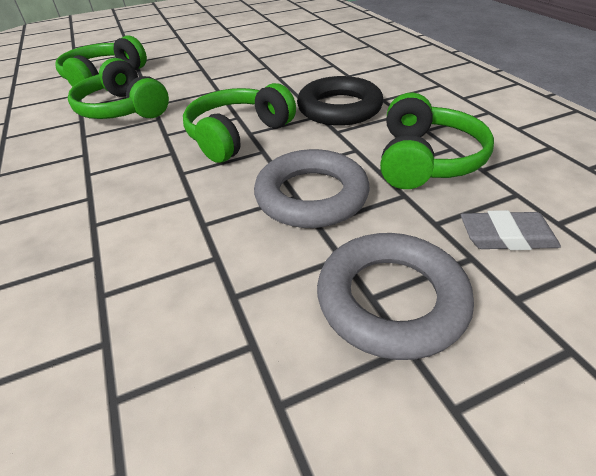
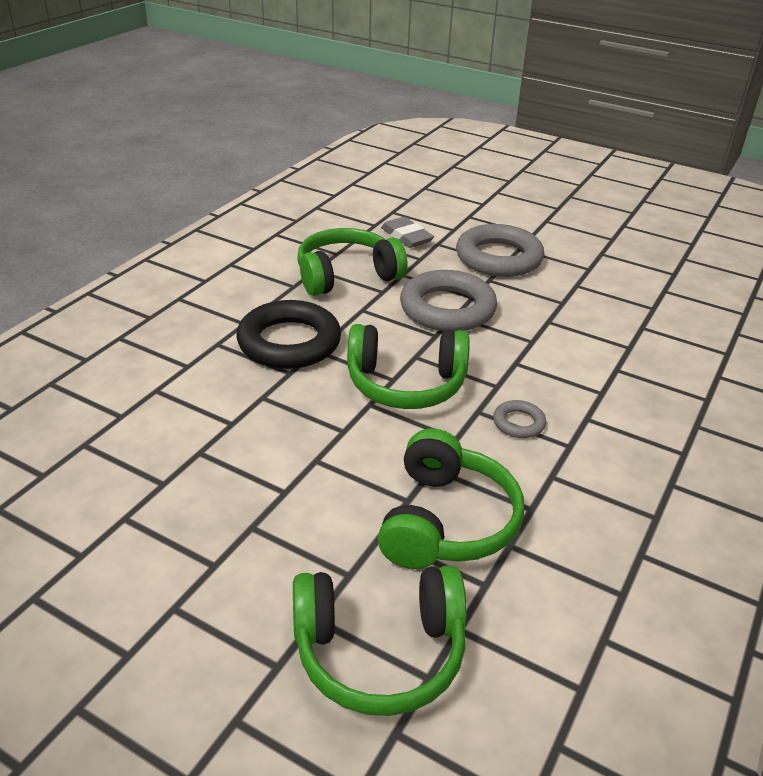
camera: 130 degrees left, 5 degrees down
none -> grey ring [493,400,546,438]

